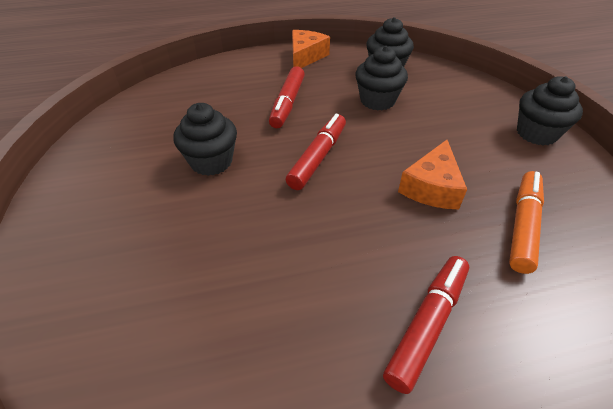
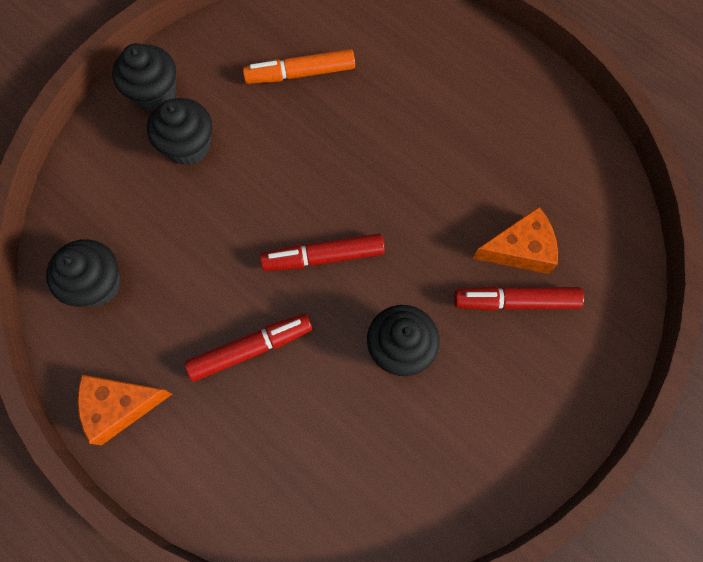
camera: 125 degrees left, 25 degrees up
black cupcake [355,46,408,111] -> black cupcake moved to [147,98,212,165]
red marker [383,256,469,394] -> red marker moved to [454,286,584,311]
orange cheese [398,140,467,210] -> orange cheese moved to [473,207,558,274]

